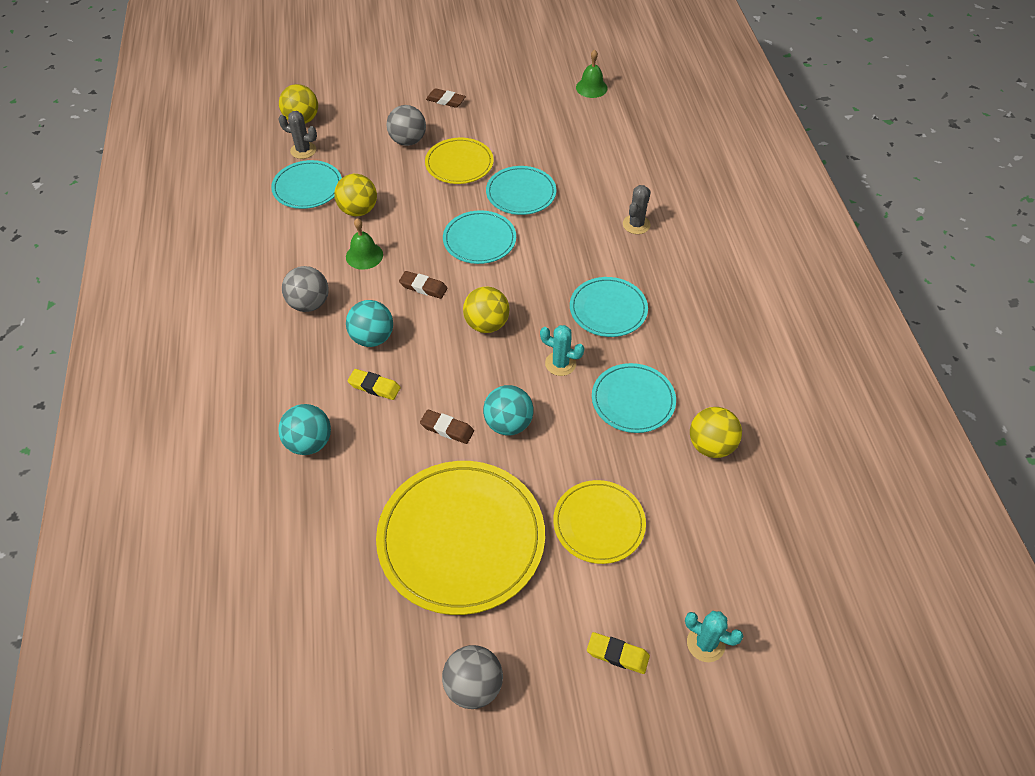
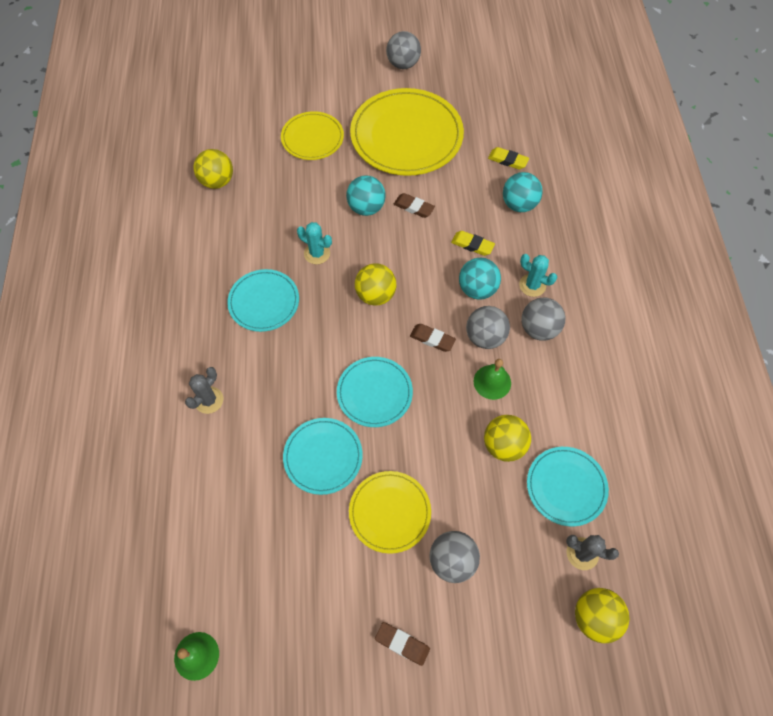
camera: 175 degrees left, 10 degrees up
yellow eraser [587,632,650,674] -> yellow eraser moved to [488,147,529,170]
turquoise plate [592,363,676,433] -> none
turquoise cactus [685,611,744,662] -> turquoise cactus moved to [519,254,557,297]
none -> grey ball [466,306,510,349]

